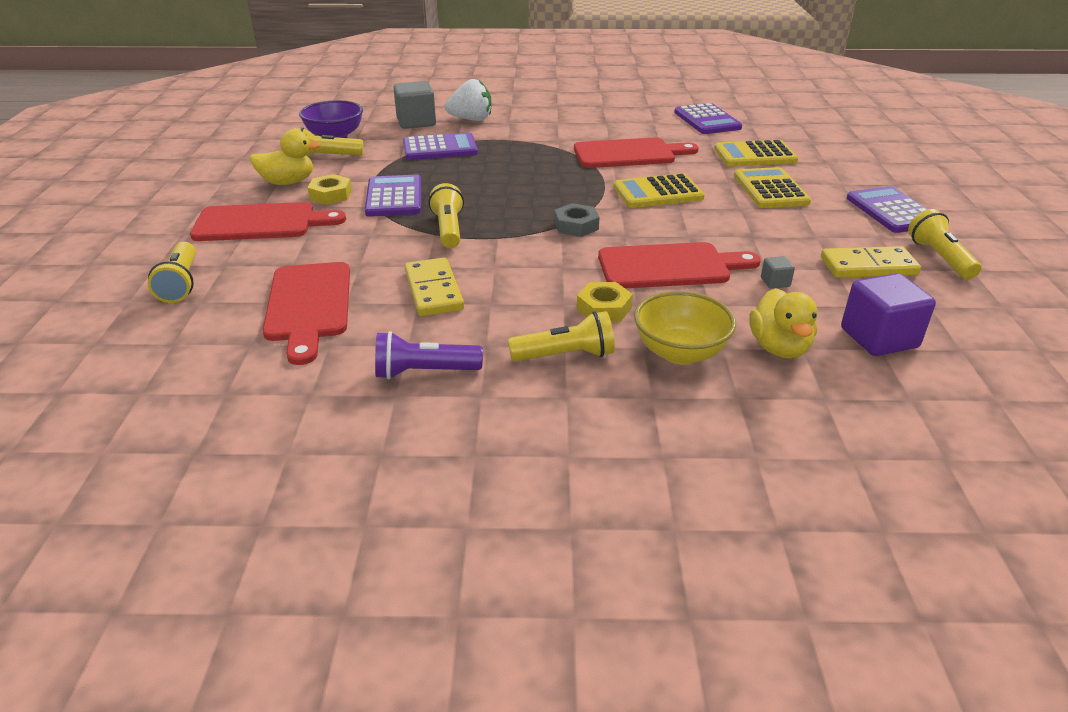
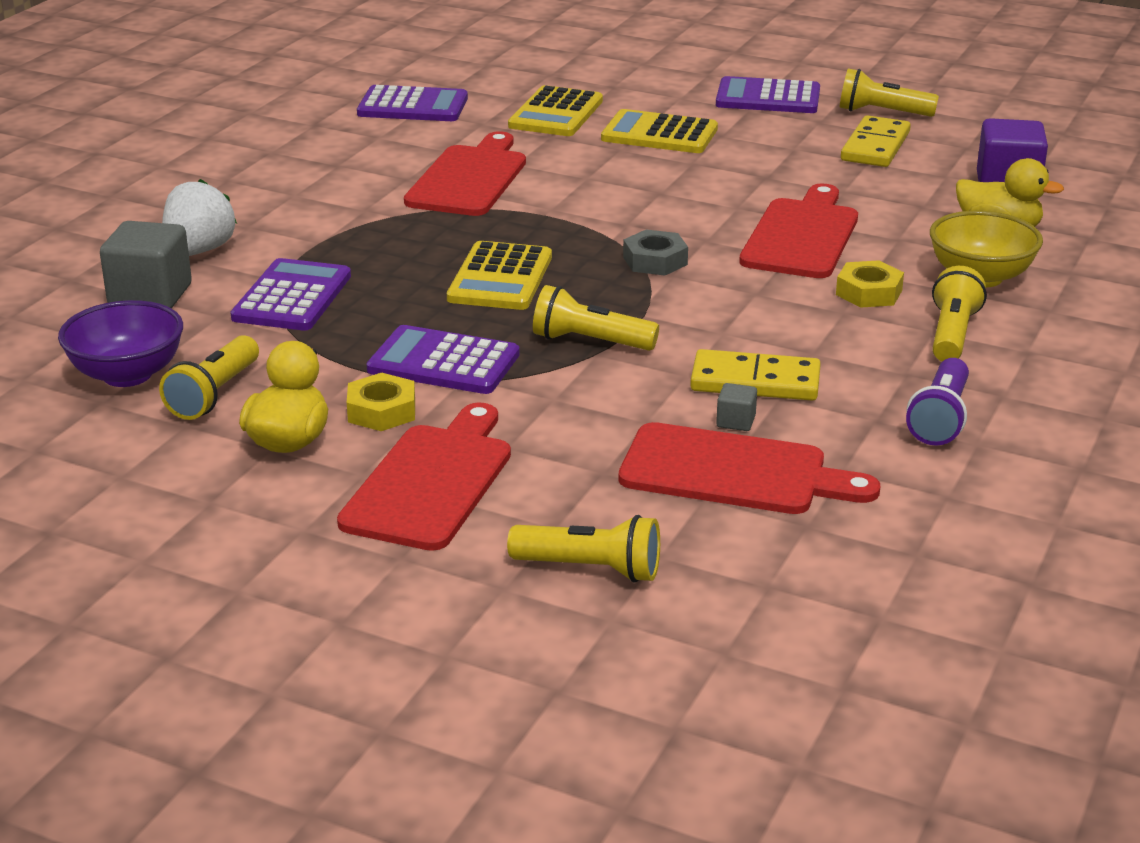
camera: 65 degrees left, 5 degrees down
yellow calculator [614,173,705,208] -> yellow calculator moved to [447,241,552,310]
grey cube [761,256,795,289] -> grey cube moved to [716,383,757,431]

